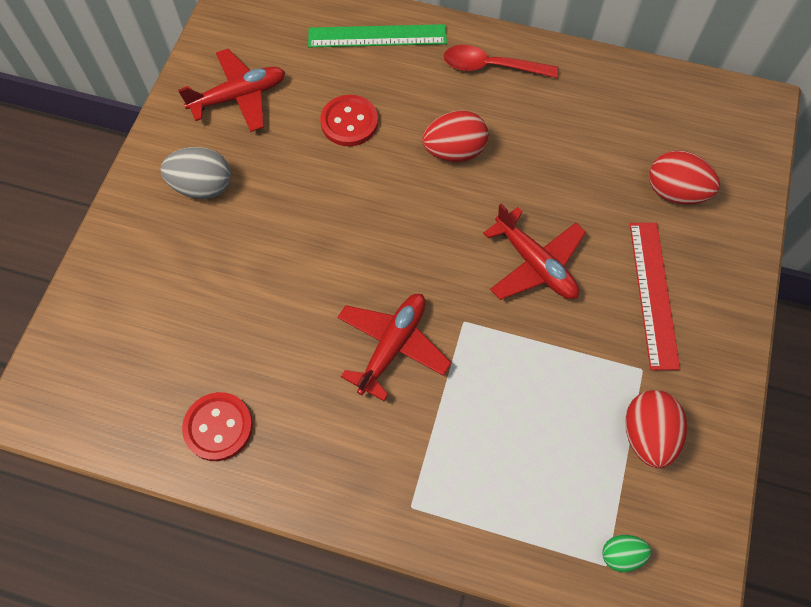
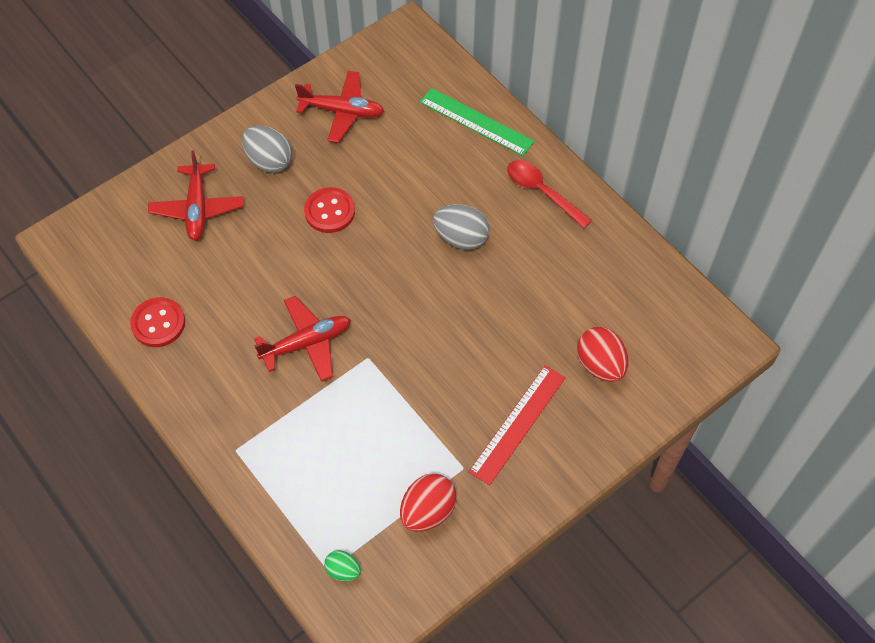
camera: 35 degrees right, 5 degrees down
red button [320,95,378,146] -> red button moved to [304,187,355,233]
red egg [422,110,489,162] -> grey egg [433,204,490,250]
red plane [483,204,586,300] -> red plane moved to [148,150,243,241]

